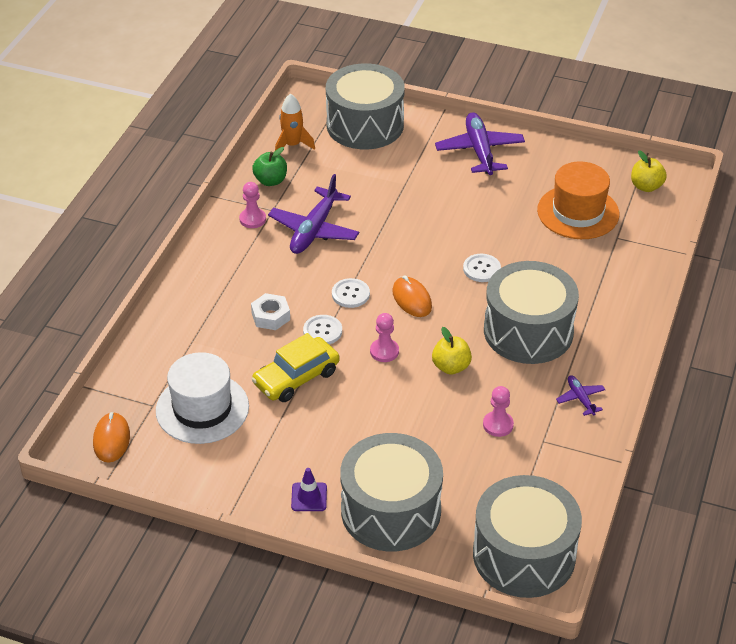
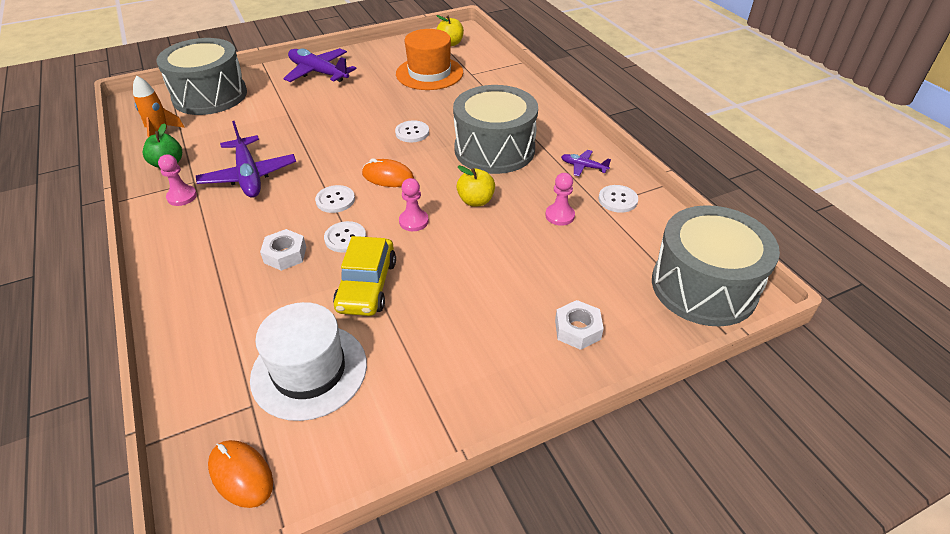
camera: 45 degrees left, 0 degrees up
purple traffic cone [291,468,327,511] -> none
grey drum [340,433,443,552] -> white nut [555,300,604,350]
none -> white button [598,185,638,213]

